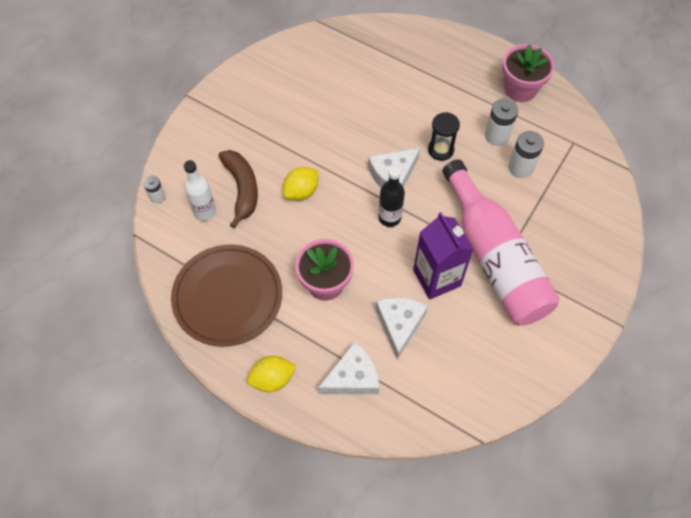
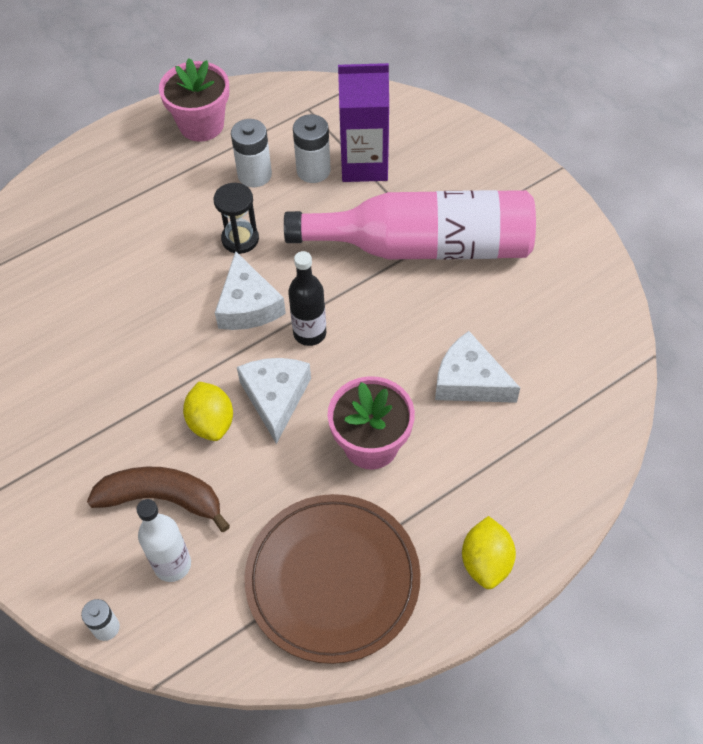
camera: 65 degrees left, 5 degrees down
white cheese [318,342,380,394] -> white cheese moved to [237,358,311,444]
purple carton [413,212,474,300] -> purple carton moved to [338,63,389,182]

